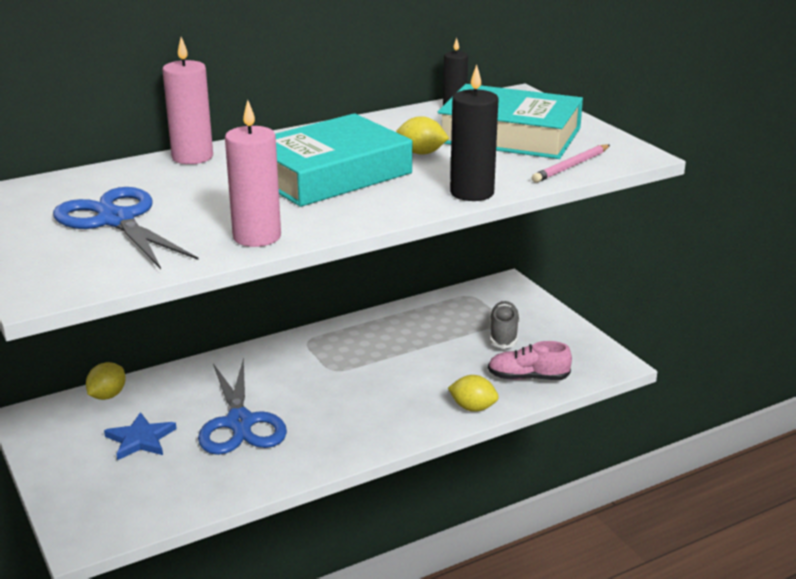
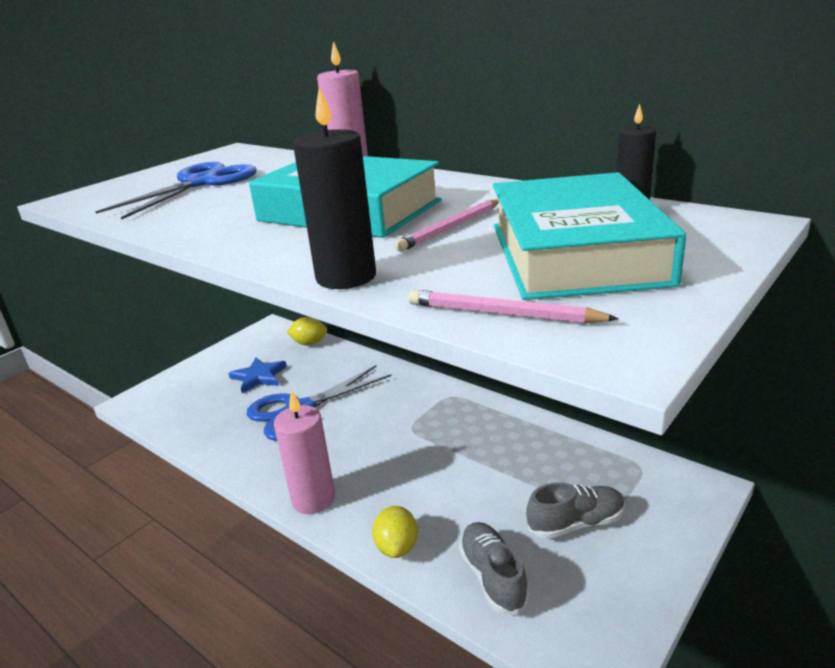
camera: 70 degrees right, 0 degrees up
pink candle [225,100,281,247] -> pink candle moved to [274,390,335,514]
yellow lemon [396,116,449,155] -> pink pencil [394,199,499,252]
pink shoe [488,341,572,380] -> grey shoe [459,522,529,615]

